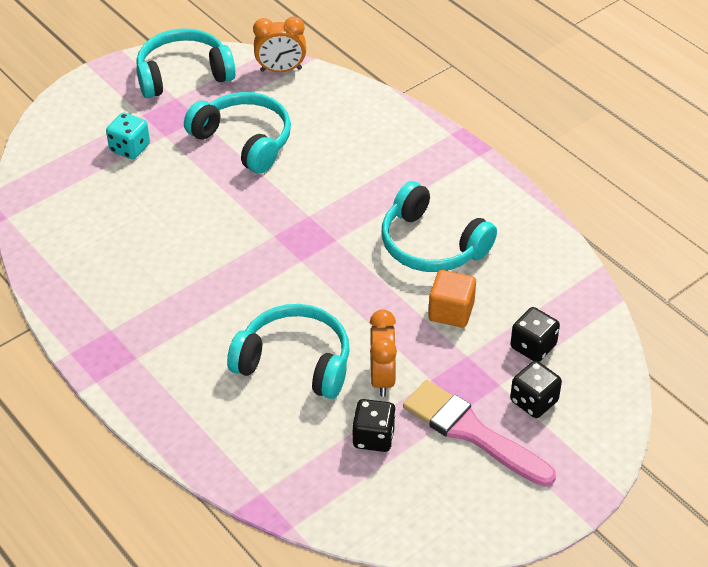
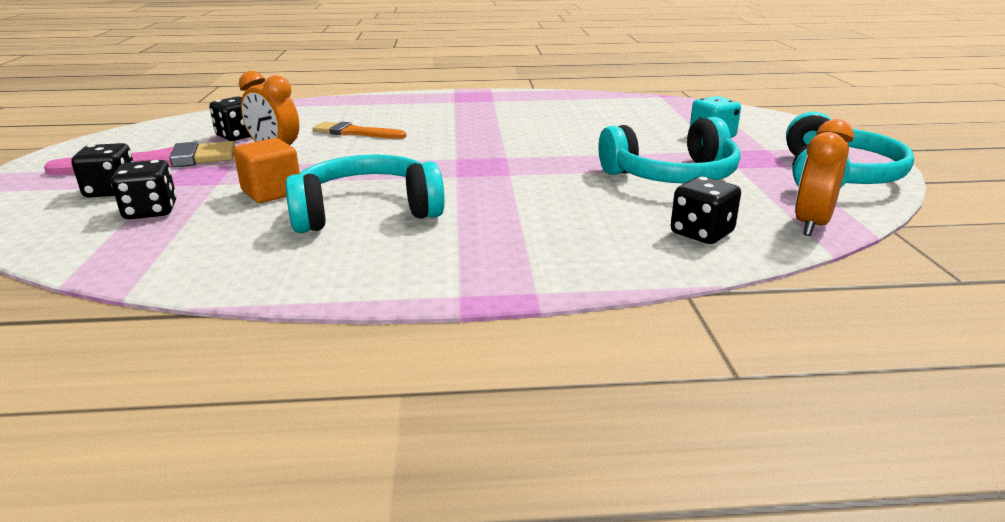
camera: 125 degrees right, 20 degrees down
turquoise headphones [227,304,349,399] -> orange brush [313,121,406,139]
none -> black dice [671,176,741,244]

